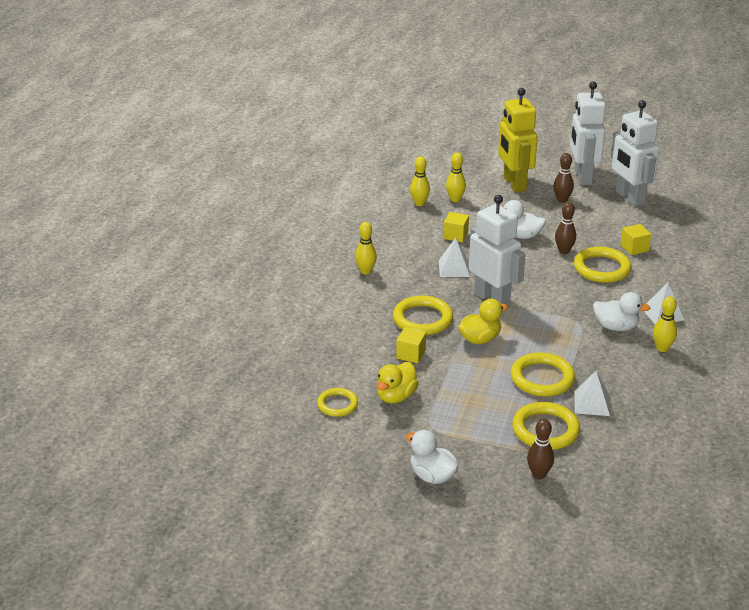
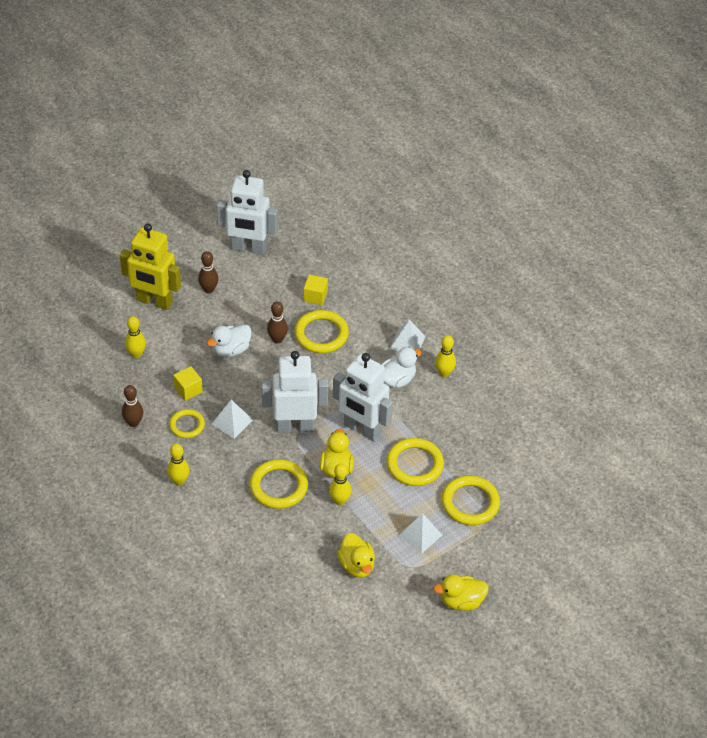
camera: 55 degrees left, 15 degrees up
yellow ring [317,388,358,417] -> yellow ring moved to [169,409,205,438]
yellow cube [396,327,426,363] -> none
white duck [406,430,458,484] -> yellow duck [434,574,489,611]
yellow bowling pin [410,156,430,206] -> yellow bowling pin moved to [329,464,351,505]
brown bowling pin [527,419,554,479] -> brown bowling pin moved to [122,385,143,427]
white robot [570,81,606,185] -> white robot moved to [333,353,393,441]
white pyramid [575,371,610,416] -> white pyramid moved to [399,513,442,554]

